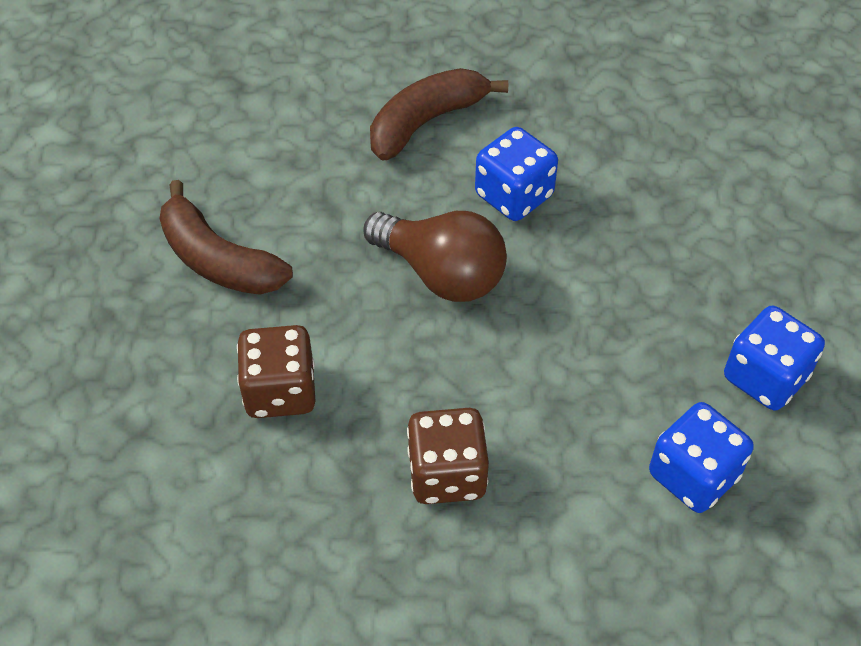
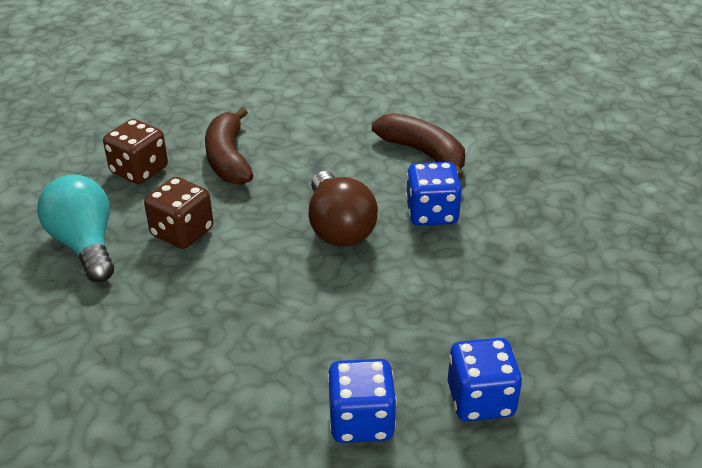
camera: 40 degrees right, 15 degrees down
brown banana [370,68,508,161] -> brown banana turned 45 degrees clockwise [372,113,465,180]
brown dice [407,408,489,504] -> brown dice moved to [103,119,168,184]
none -> turquoise light bulb [37,174,114,282]

